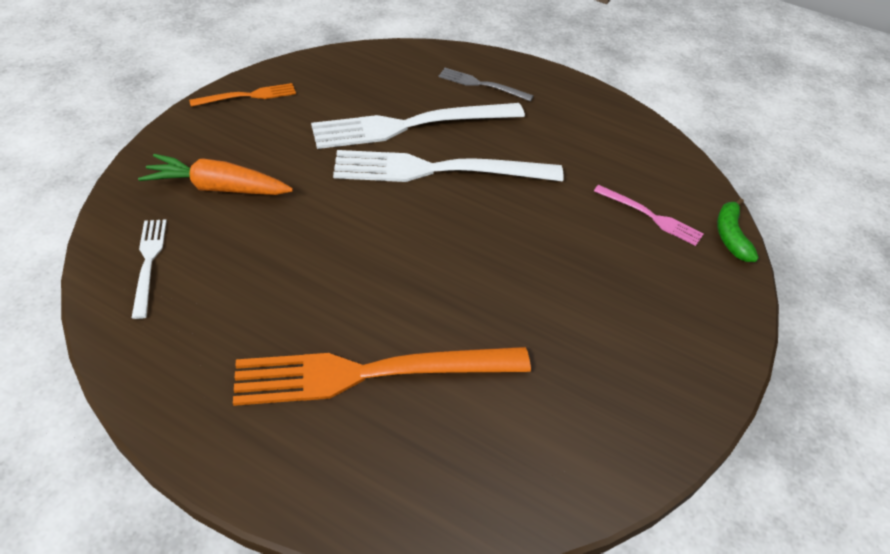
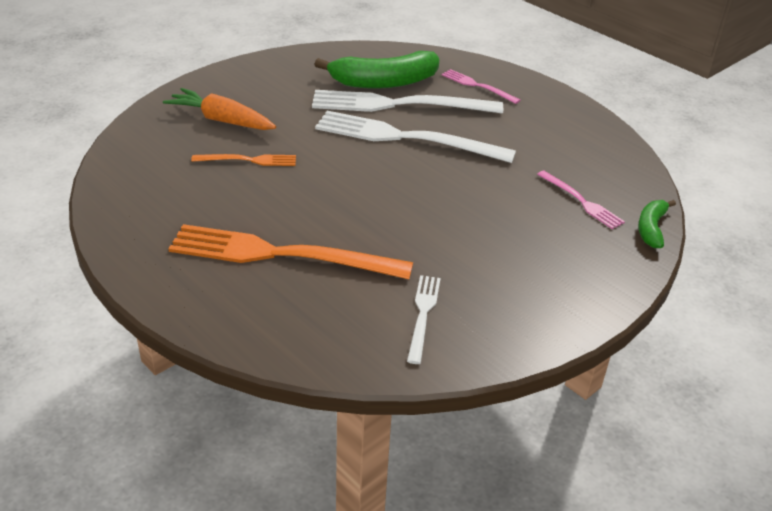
camera: 20 degrees right, 10 degrees down
white fork [132,219,167,319] -> white fork moved to [407,275,441,364]
orange fork [189,83,296,107] -> orange fork moved to [191,154,296,166]
grey fork [438,68,534,102] -> pink fork [442,69,521,104]
none -> green banana [314,51,439,89]

